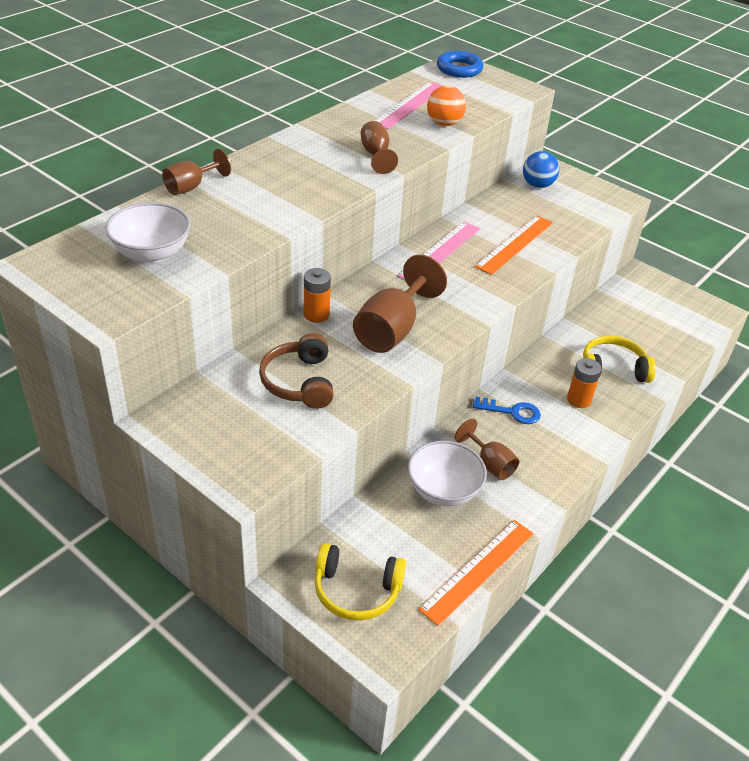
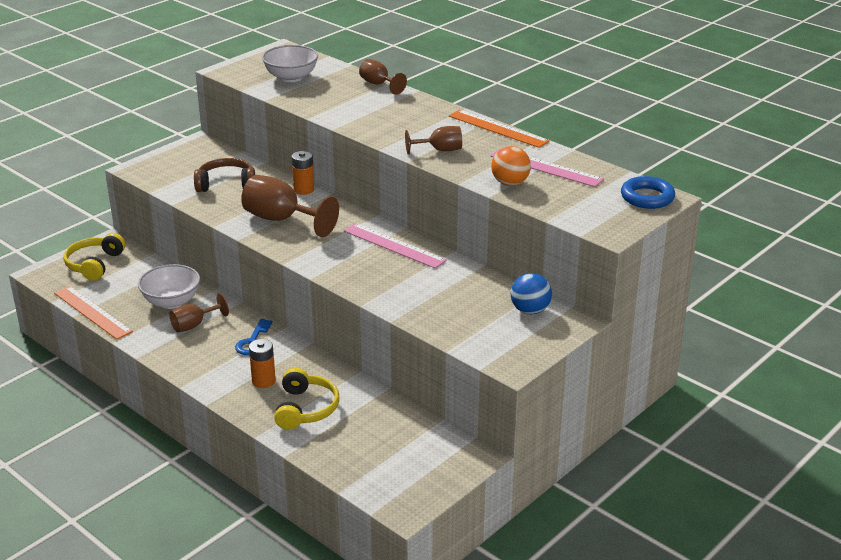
camera: 95 degrees right, 10 degrees down
orange ruler [475,215,553,275] -> orange ruler moved to [449,110,550,148]

